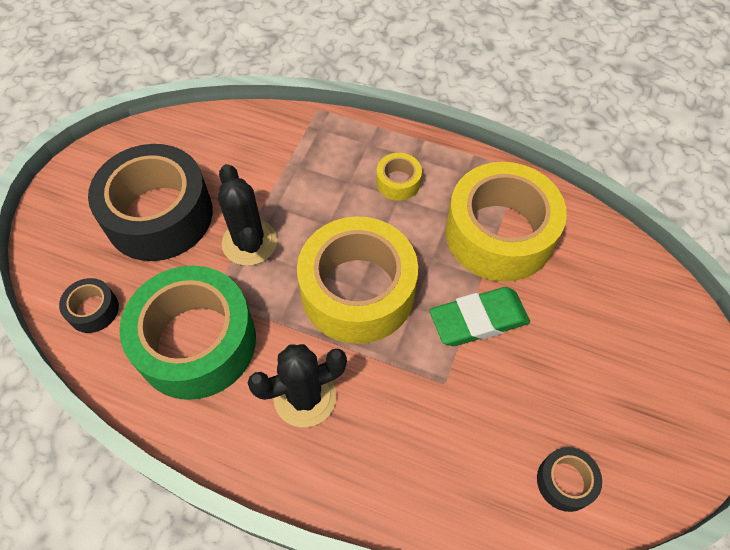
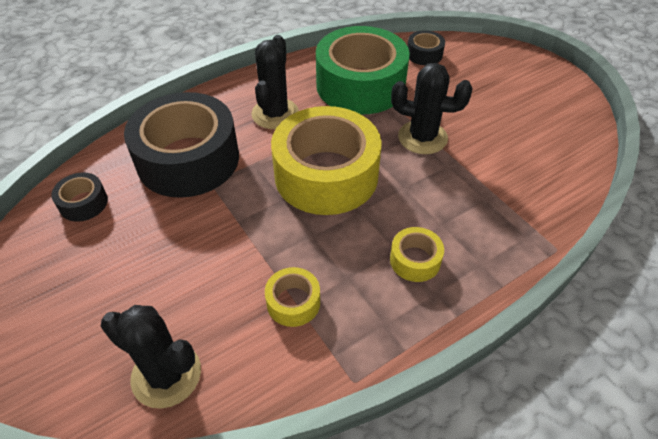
camera: 125 degrees right, 10 degrees down
black tape [88,144,213,261] -> black tape moved to [124,92,239,198]
green eraser [430,287,530,346] -> none
yellow tape [445,162,567,282] -> yellow tape [265,267,320,327], size x0.43
none -> black cactus [101,305,201,409]

